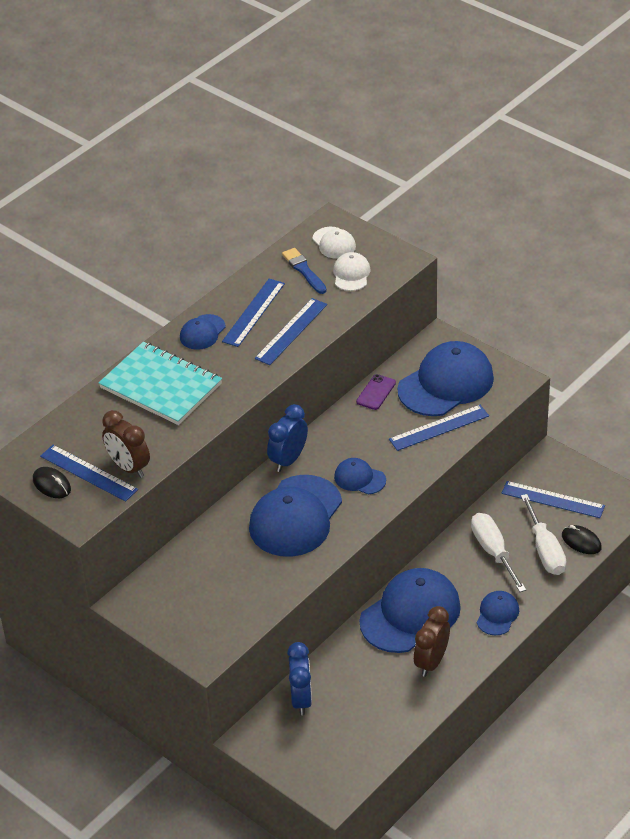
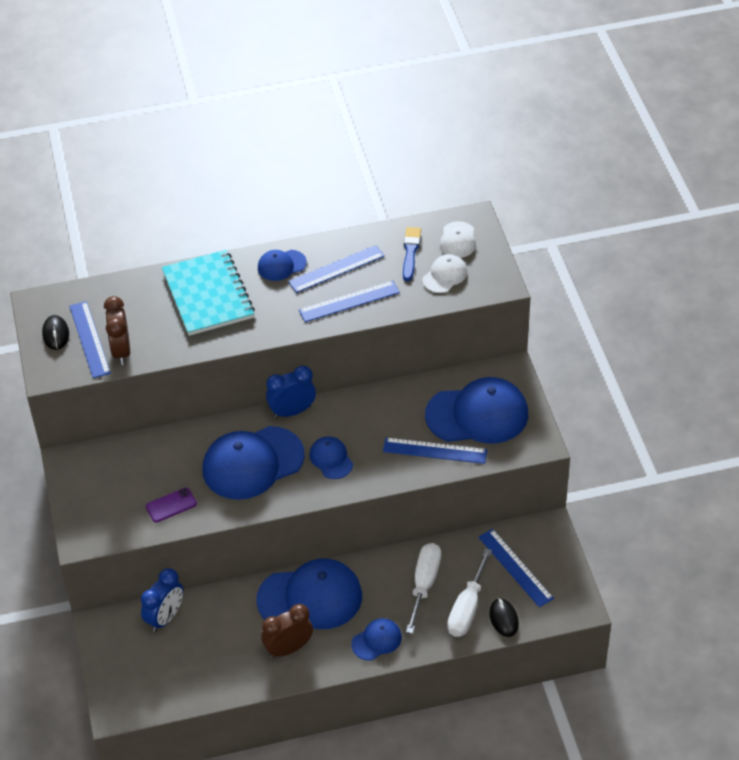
camera: 35 degrees right, 5 degrees up
purple phone [356,374,396,410] -> purple phone moved to [146,487,197,522]

